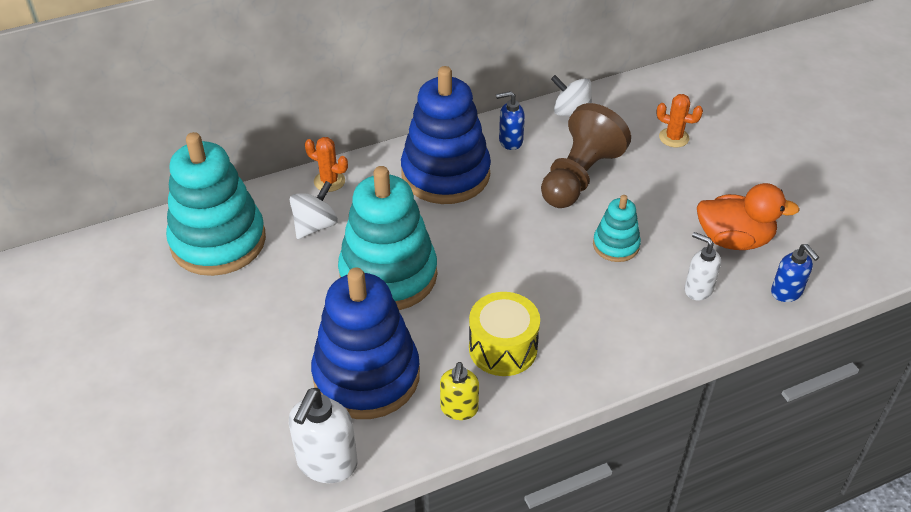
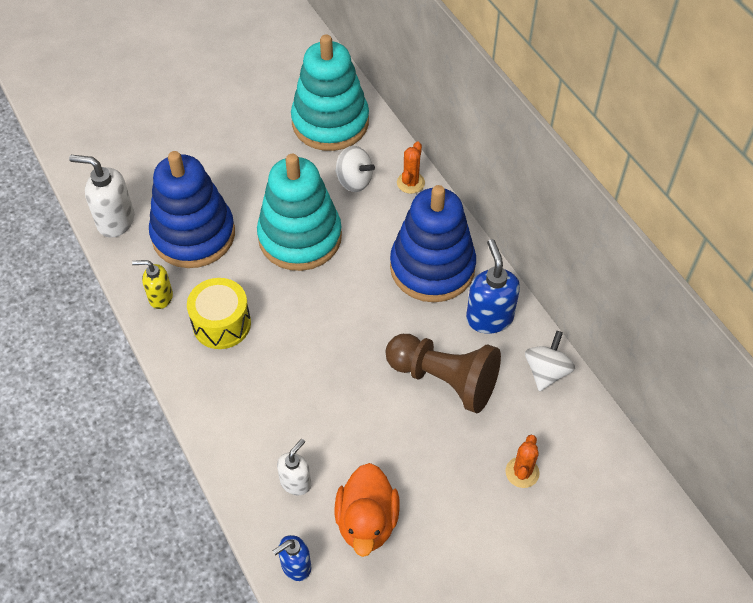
camera: 85 degrees right, 10 degrees up
blue soap dispenser [496,91,525,150] -> blue soap dispenser [466,239,520,334], size x1.58
turquoise stacking toy [593,195,641,262] -> none

